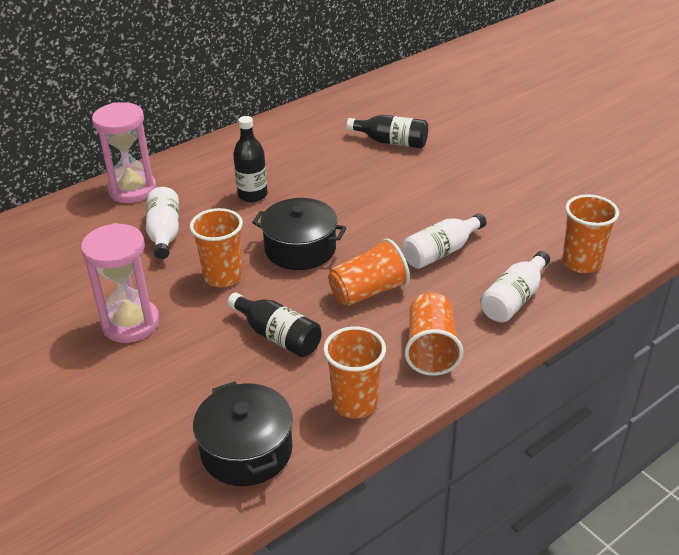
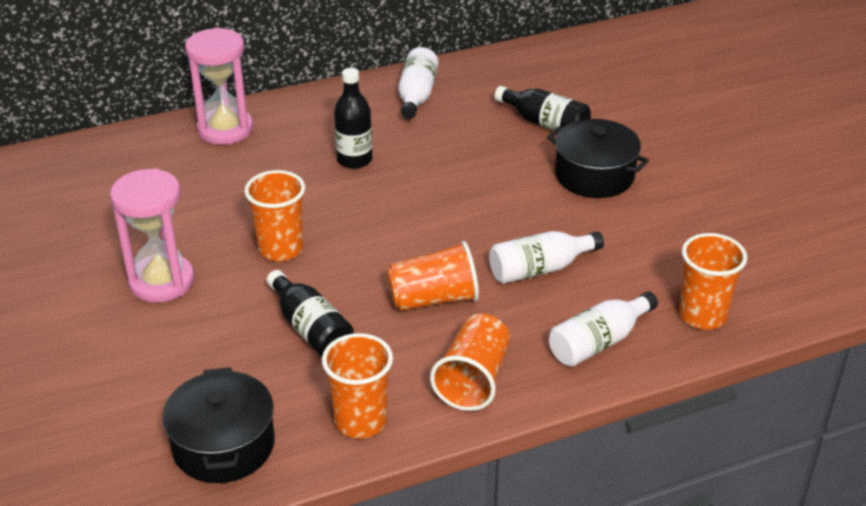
camera: 15 degrees right, 0 degrees up
white bottle [146,187,179,259] -> white bottle moved to [398,47,439,119]
black pot [252,198,346,270] -> black pot moved to [547,119,649,198]

